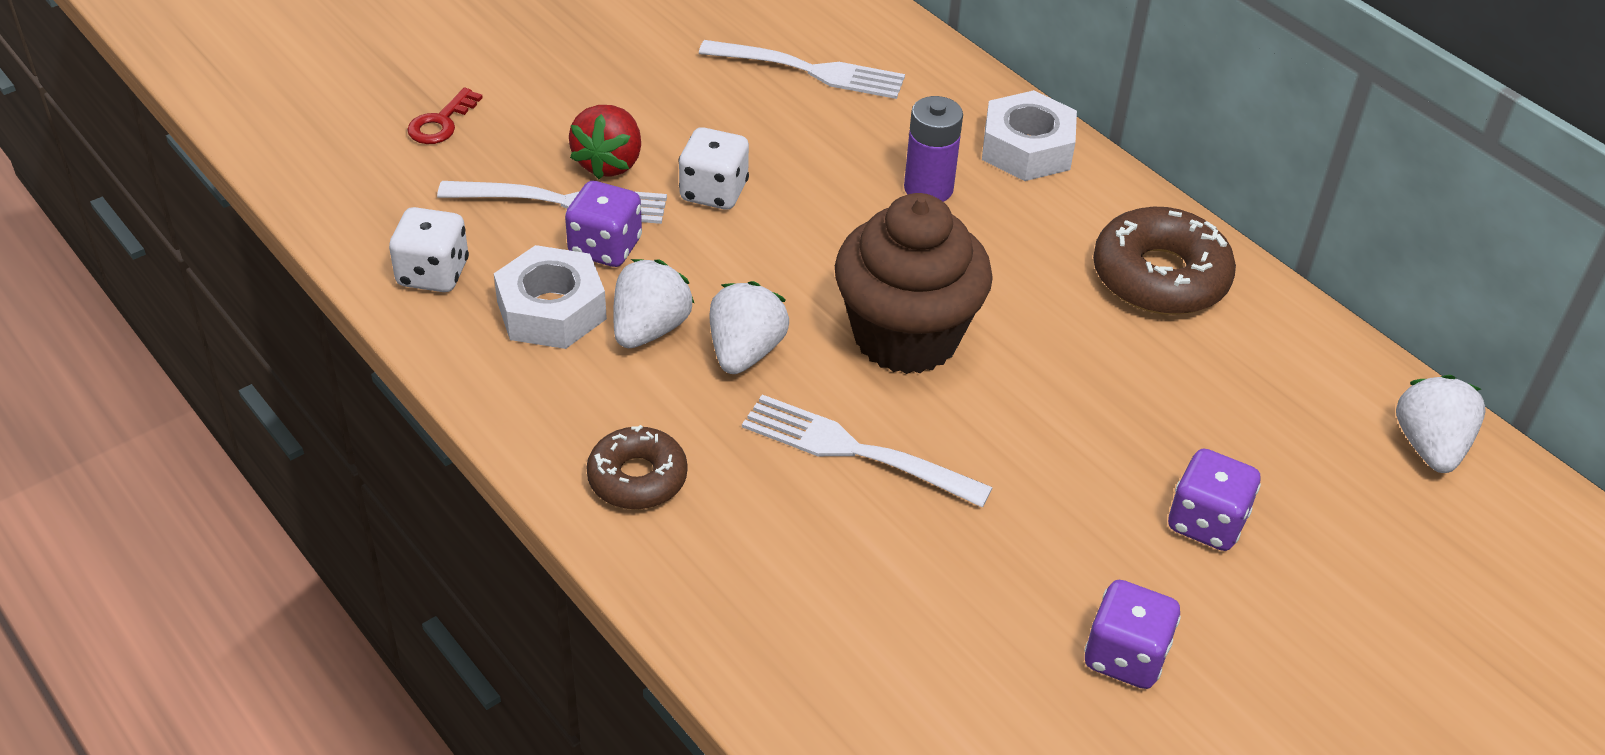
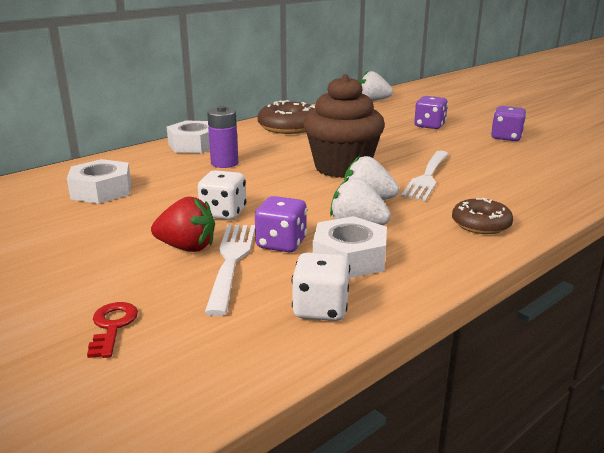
camera: 90 degrees left, 20 degrees down
red key [407,88,483,144] -> red key turned 120 degrees counterclockwise [87,302,138,358]
white fork [699,40,905,99] -> white nut [67,159,131,204]

